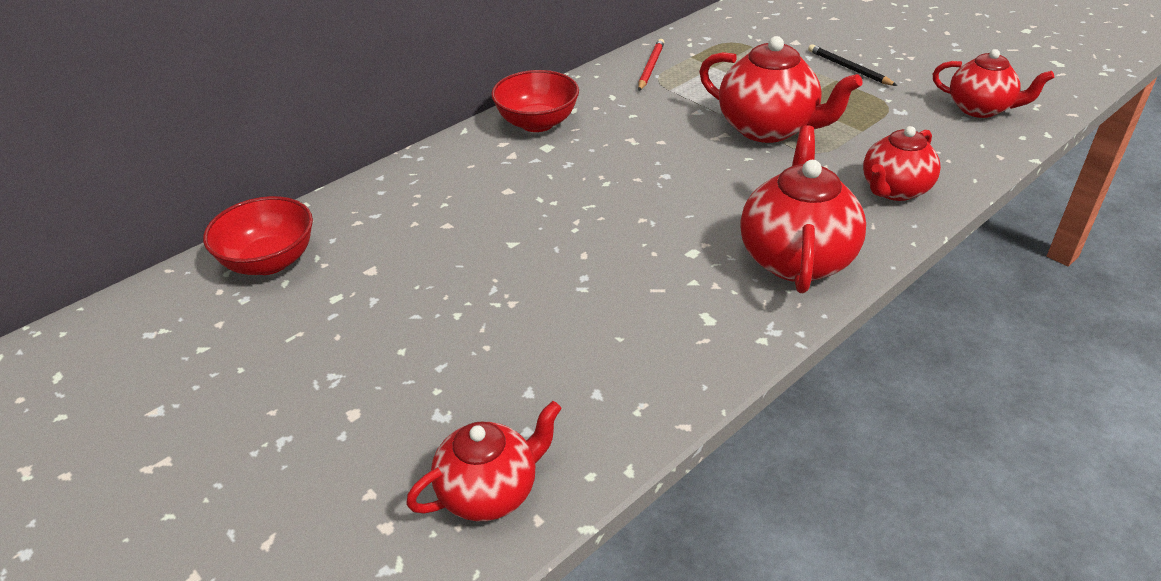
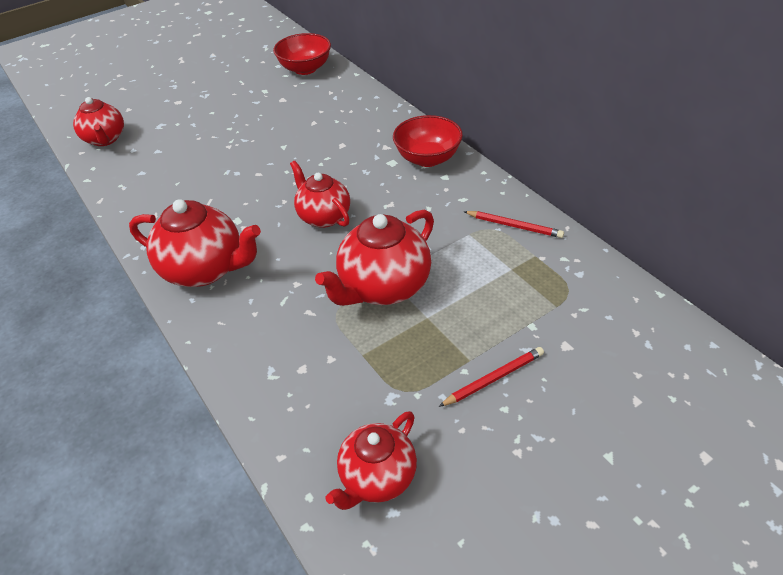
camera: 100 degrees right, 5 degrees up
black pencil [808,44,897,86] -> red pencil [438,347,544,407]
red teapot [863,126,941,201] -> red teapot moved to [290,161,350,228]

